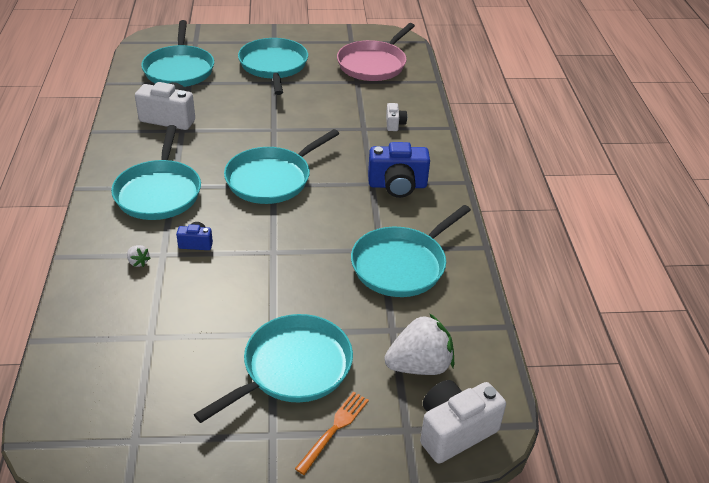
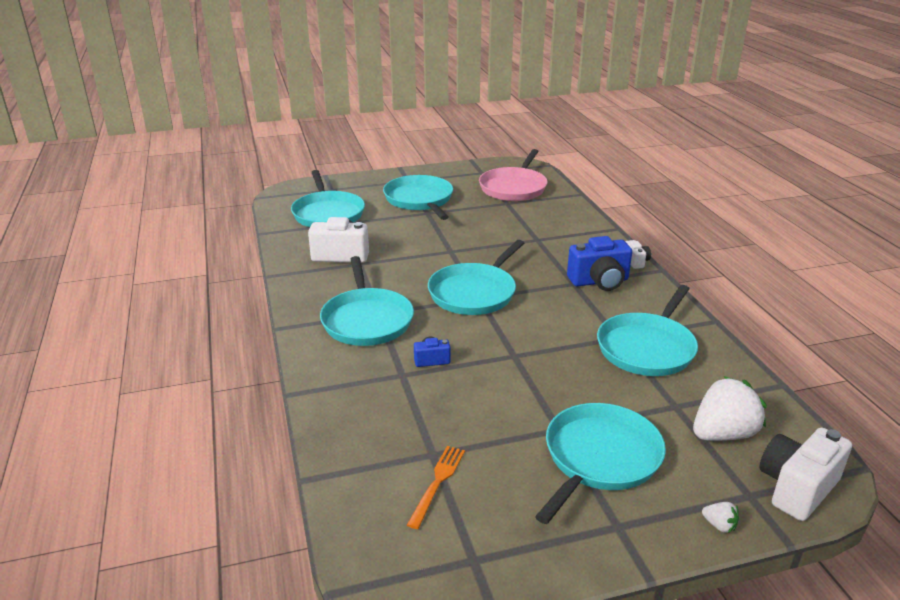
camera: 10 degrees left, 10 degrees down
white strawberry [127,245,150,267] -> white strawberry moved to [702,502,739,533]
orange fork [295,392,369,475] -> orange fork moved to [407,446,465,529]
white camera [386,103,407,131] -> white camera moved to [625,240,651,269]

